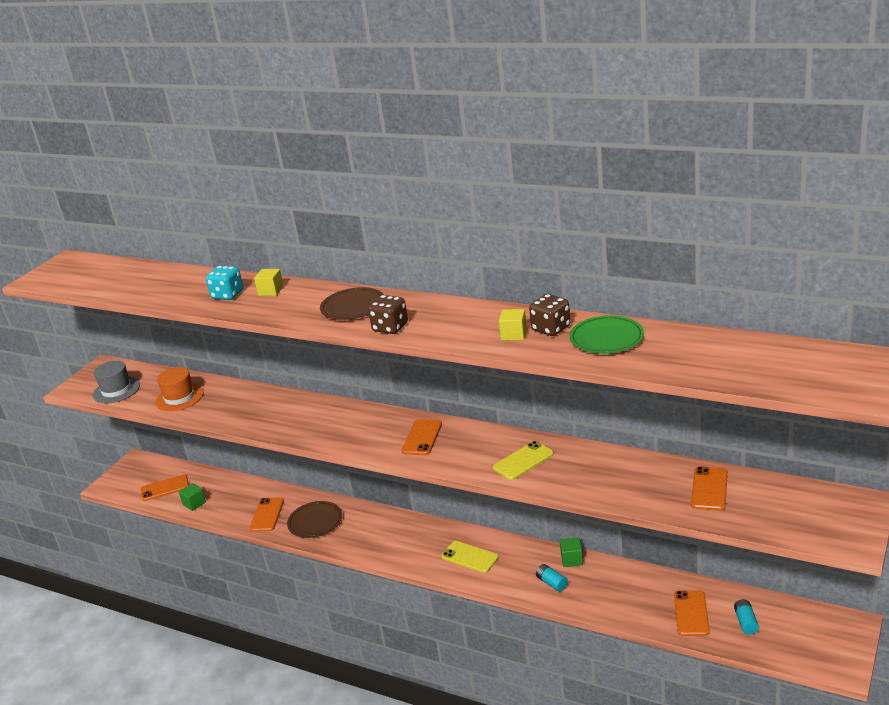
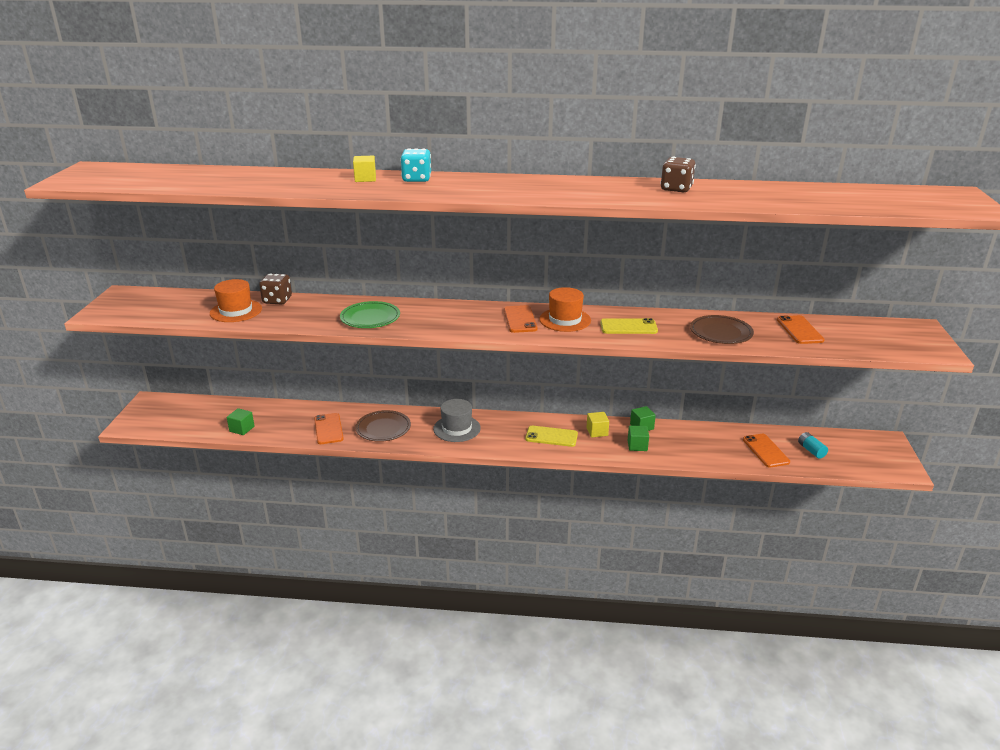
camera: 25 degrees left, 0 degrees up
grey hat [93,361,140,403] -> grey hat moved to [433,399,481,442]
orange phone [141,474,189,501] -> none
turquoise dice [206,266,243,300] -> turquoise dice moved to [400,148,431,182]
brown plate [320,287,384,320] -> brown plate moved to [690,315,754,344]
brown dice [368,295,408,334] -> brown dice moved to [259,273,292,305]
yellow phone [493,441,554,480] -> yellow phone turned 60 degrees clockwise [600,318,658,334]
yellow cube [499,309,527,341] -> yellow cube moved to [586,412,609,438]
turquoise battery [536,564,568,592] -> green cube [628,426,649,451]
green plate [569,315,644,354] -> green plate moved to [340,301,400,328]
none -> orange hat [539,287,591,332]

